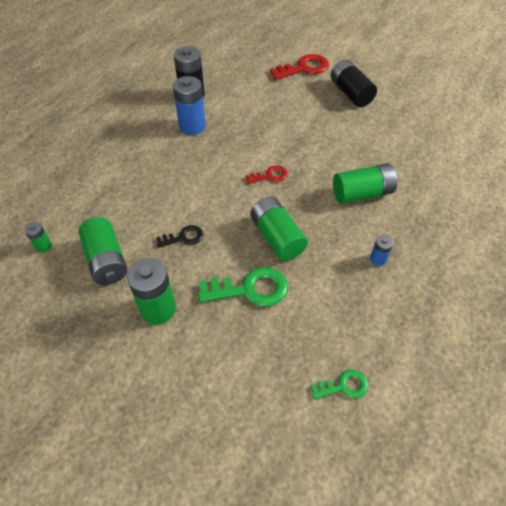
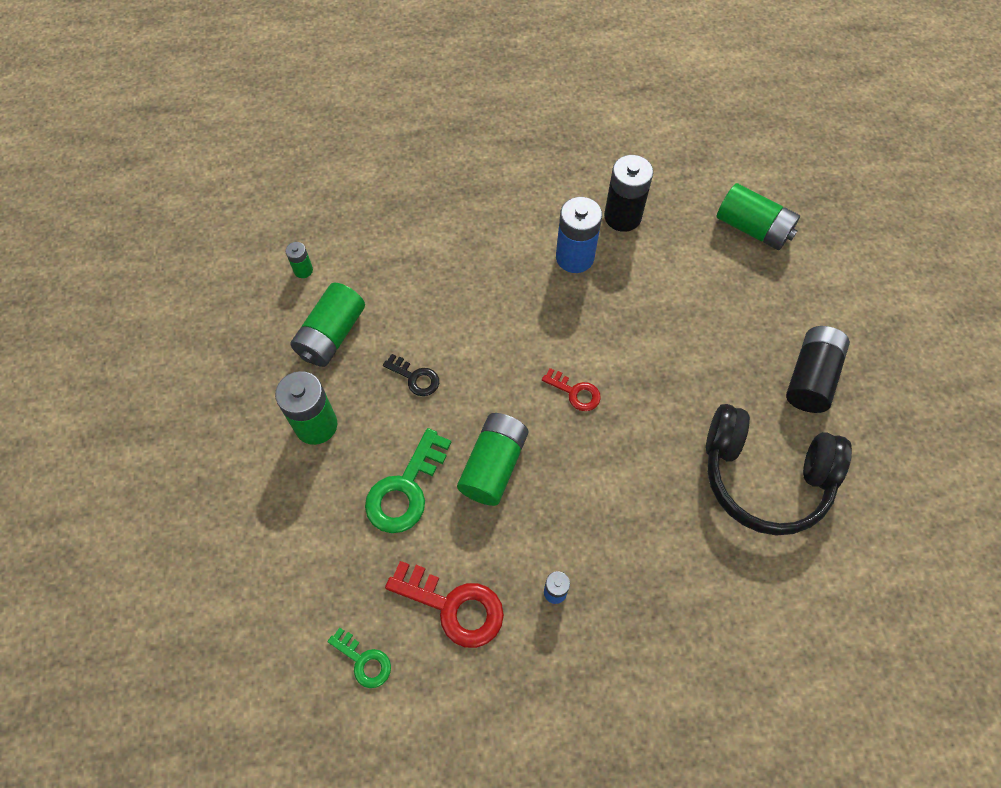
camera: 50 degrees right, 10 degrees up
green key [198,267,288,307] -> green key turned 75 degrees clockwise [365,428,451,533]
red key [270,54,329,80] -> red key moved to [385,561,504,648]
green battery [333,163,397,204] -> green battery moved to [717,183,800,250]
none -> black headphones [706,404,852,535]

